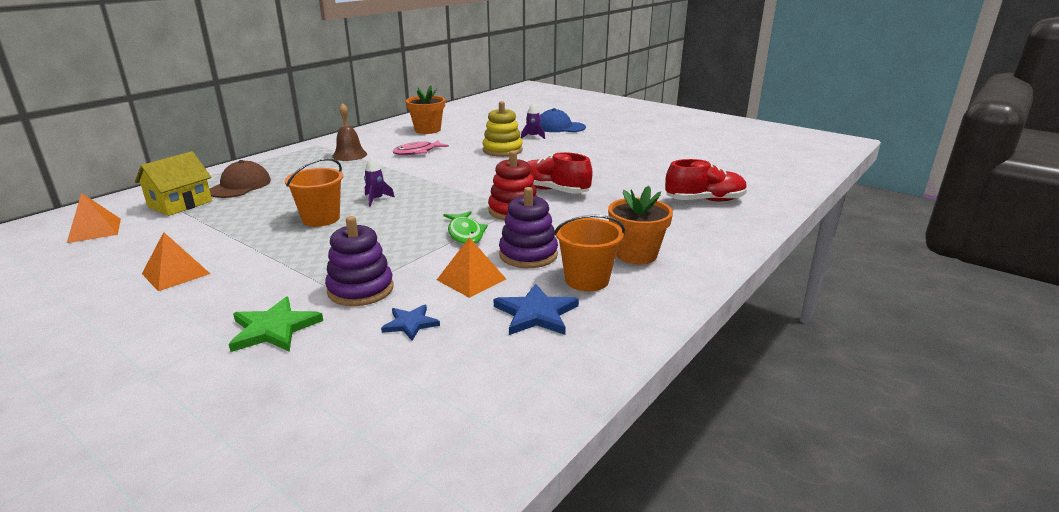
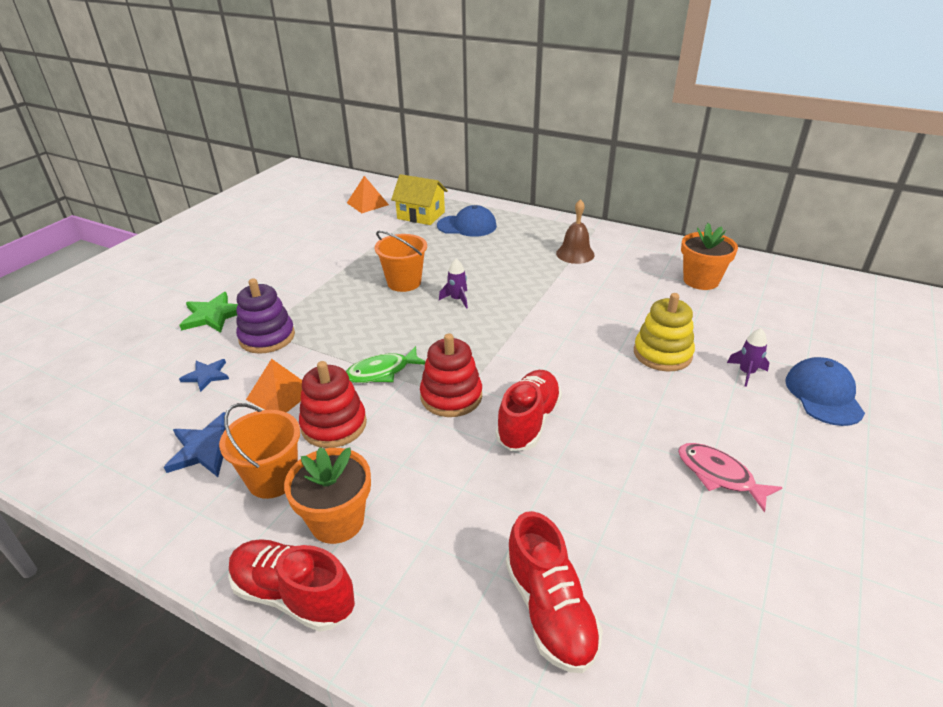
camera: 80 degrees right, 10 degrees up
orange pyramid [142,232,210,291] -> none
brown cap [209,160,271,198] -> blue cap [437,205,497,237]
pink fish [392,140,449,155] -> pink fish moved to [678,443,783,513]
purple stacking toy [499,187,558,268] -> red stacking toy [299,361,367,448]
none -> red shoe [228,539,355,632]

